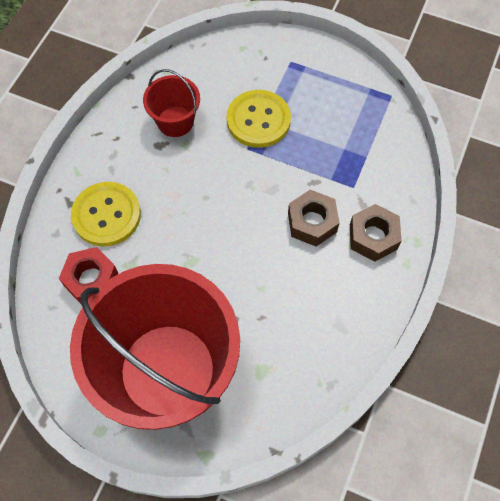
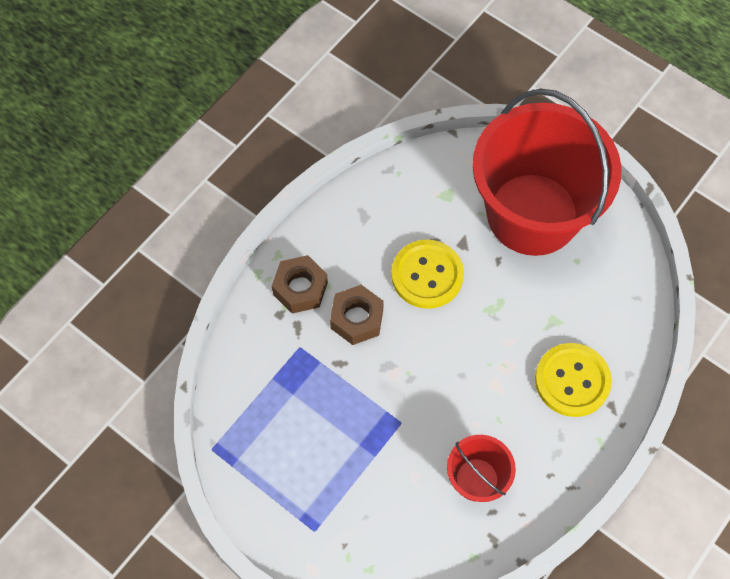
camera: 165 degrees left, 0 degrees up
red nut [59,247,119,304] -> none
yellow button [227,90,291,148] -> yellow button moved to [391,240,464,309]

